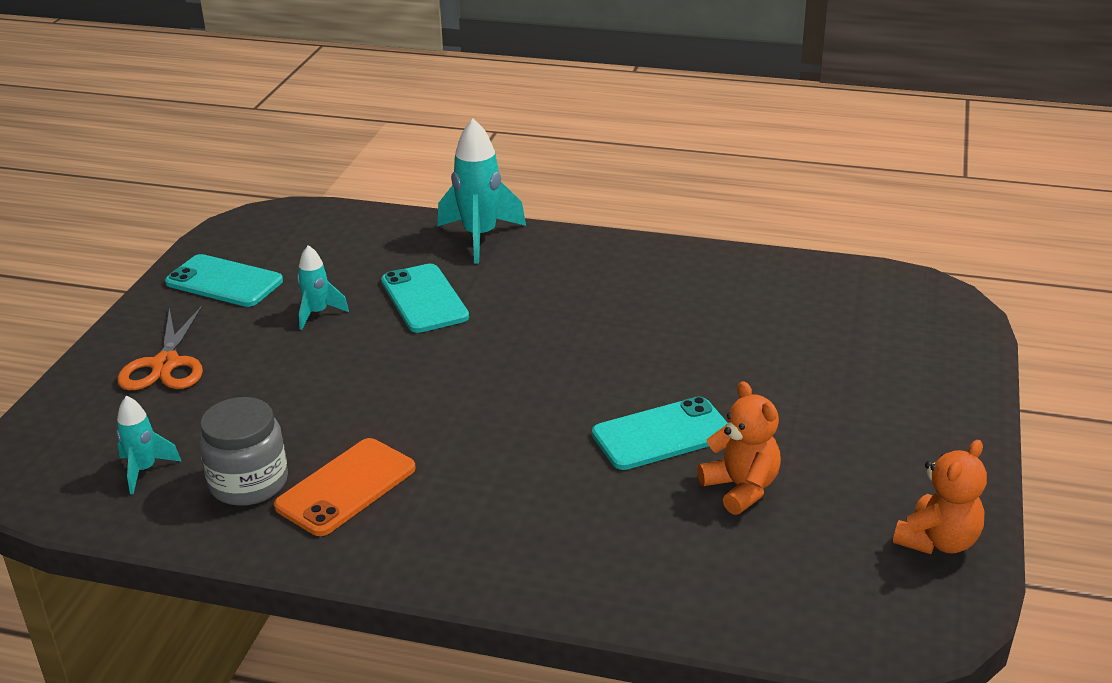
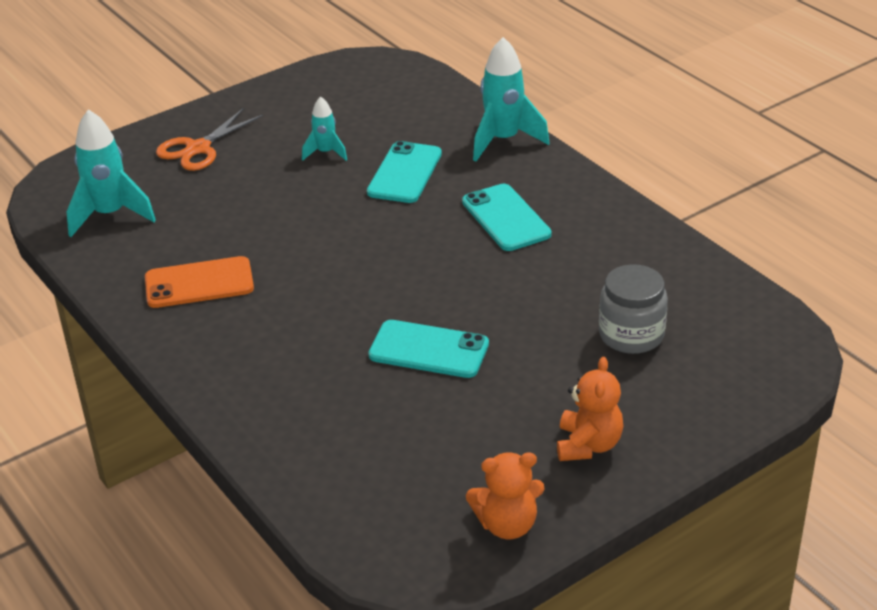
camera: 40 degrees right, 5 degrees up
turquoise rocket [116,396,182,494] -> turquoise rocket [67,109,156,237], size x1.79
turquoise phone [165,254,283,307] -> turquoise phone moved to [462,184,552,251]
grey jar [199,397,288,506] -> grey jar moved to [599,264,668,354]
orange teddy bear [697,381,781,515] -> orange teddy bear moved to [557,357,623,461]

